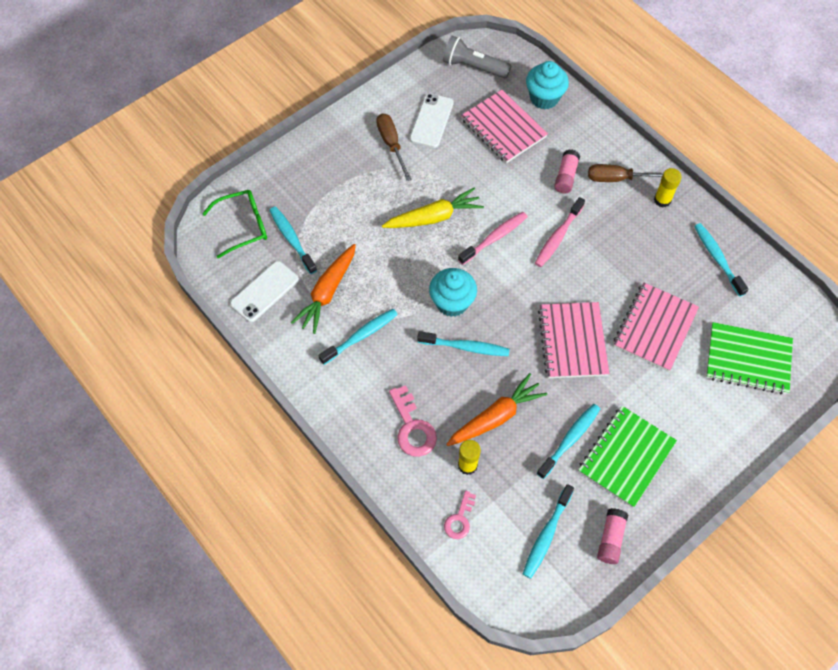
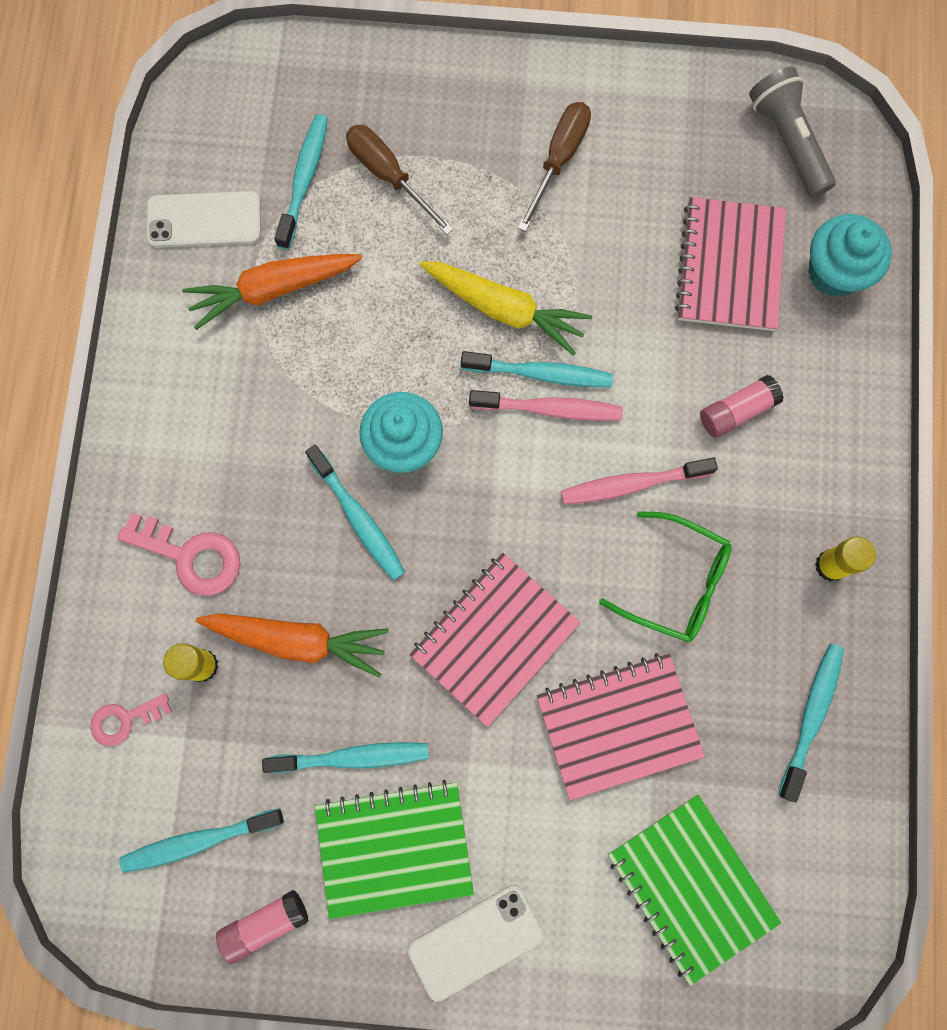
camera: 45 degrees right, 15 degrees up
green glasses [202,190,267,258] -> green glasses moved to [599,511,732,643]
turquoise toothbrush [318,309,398,365] -> turquoise toothbrush moved to [461,351,613,387]
pink key [389,385,437,457] -> pink key turned 90 degrees counterclockwise [117,513,241,596]
white phone [410,93,454,148] -> white phone moved to [408,885,544,1002]
brown screwdriver [588,164,663,182] -> brown screwdriver moved to [346,125,454,235]

